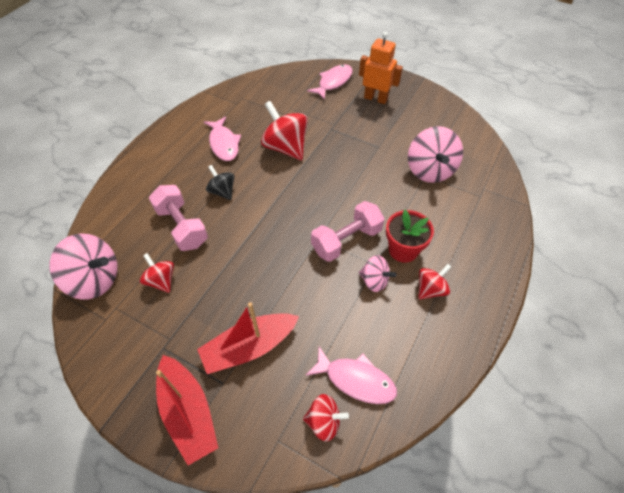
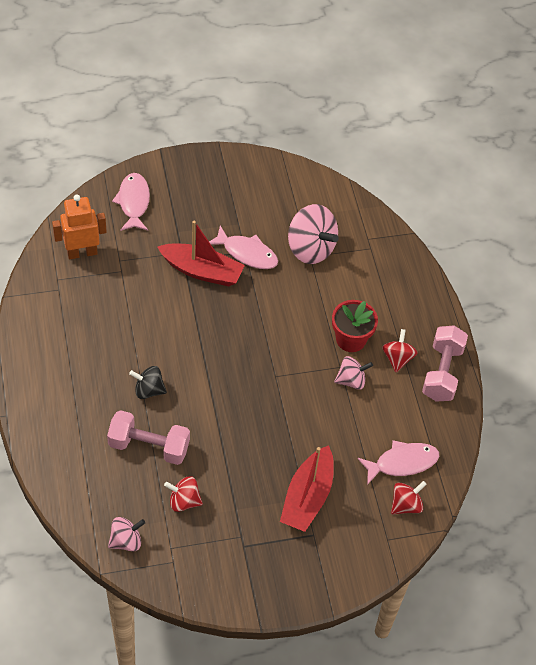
camera: 45 degrees left, 0 degrees up
pink spinning top [50,233,117,300] -> pink spinning top [108,517,145,551], size x0.57
red boat [156,355,218,465] -> red boat moved to [158,221,245,286]
pink fish [204,116,241,161] -> pink fish moved to [209,226,278,269]
red spinning top [261,101,308,160] -> none
pink dumbbell [311,201,385,262] -> pink dumbbell moved to [422,326,468,401]
orange robot [359,32,403,104] -> orange robot moved to [52,195,107,259]

